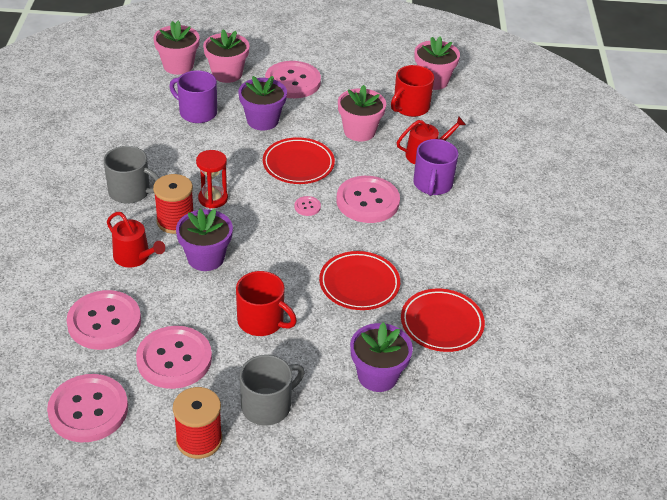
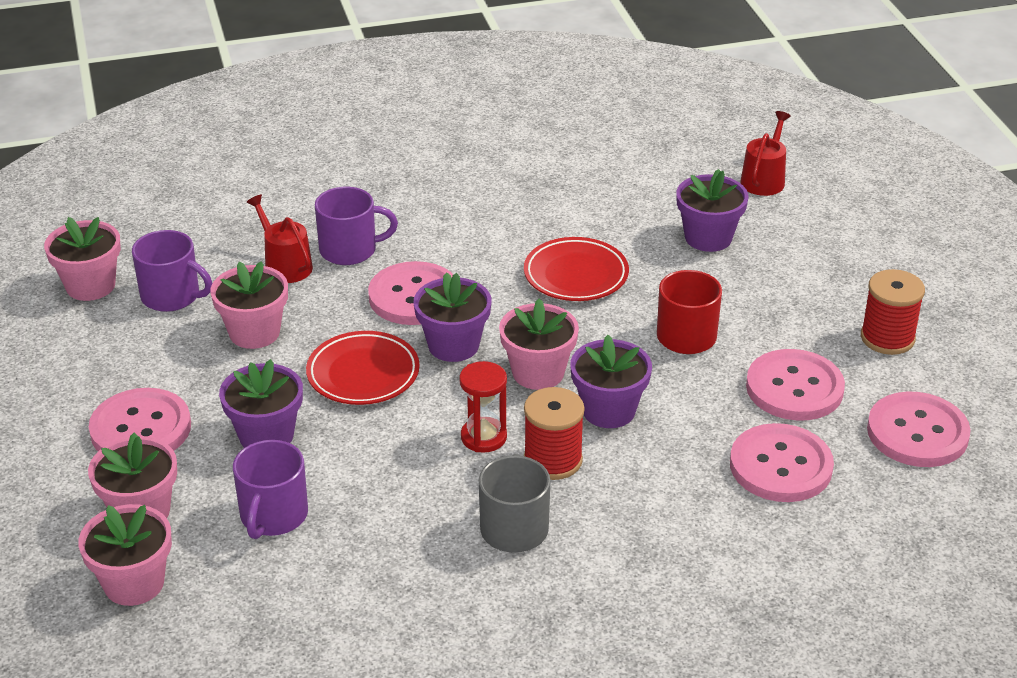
camera: 105 degrees left, 5 degrees down
red watering can [107,212,165,268] -> red watering can moved to [741,111,791,196]
grey mug [240,355,305,426] -> none
pink button [294,196,321,216] -> purple flower pot [414,272,491,362]
red mug [391,65,434,117] -> purple mug [132,230,212,312]
red plate [401,289,485,352] -> none
none -> pink flower pot [499,298,579,390]

